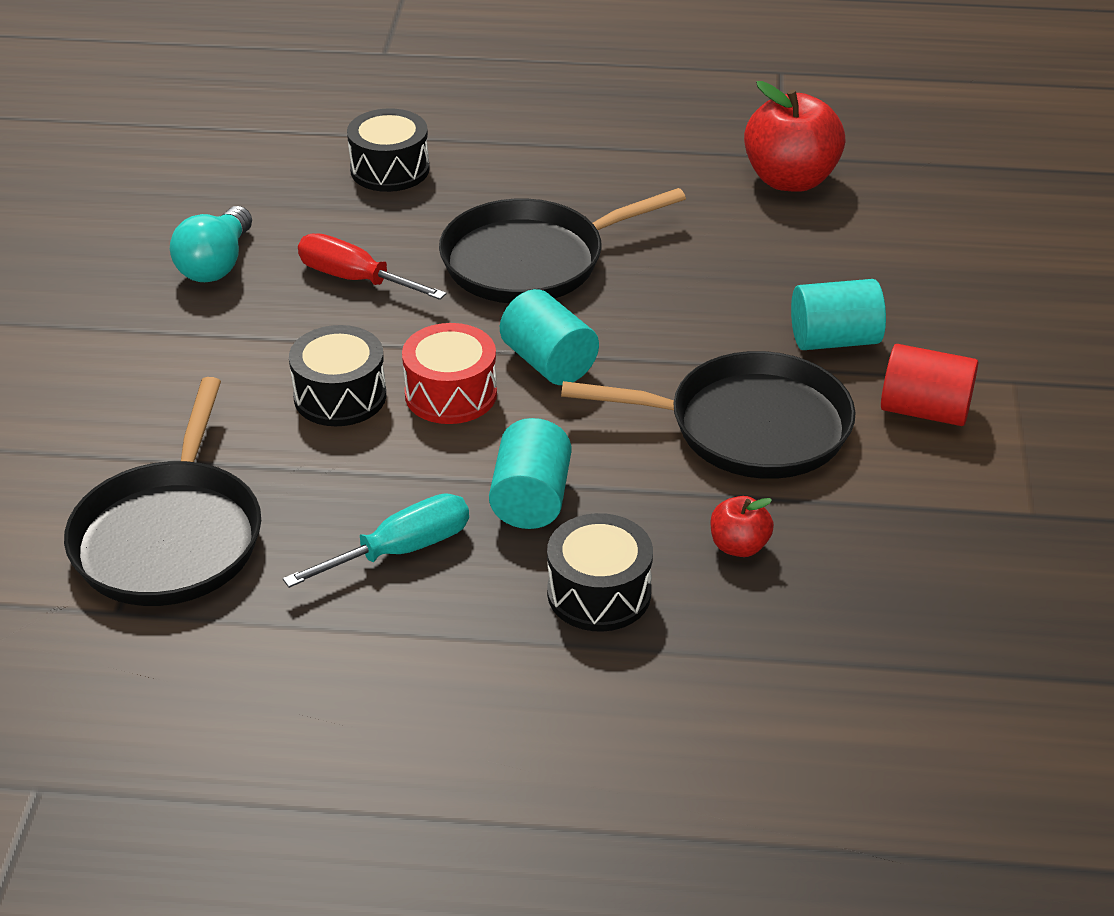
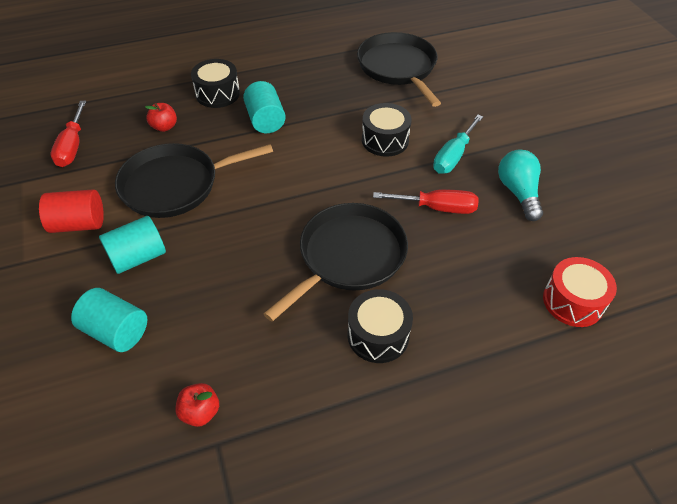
camera: 155 degrees right, 10 degrees up
turquoise screwdriver [283,493,469,588] -> turquoise screwdriver moved to [433,115,483,174]
black drum [347,108,430,192] -> black drum moved to [348,289,413,363]
red drum [402,323,497,424] -> red drum moved to [543,257,617,327]
turquoise cylinder [500,289,599,385] -> turquoise cylinder moved to [71,288,147,352]
red apple [744,81,846,192] -> red apple [175,383,219,427], size x0.50
none -> red screwdriver [51,101,86,167]

